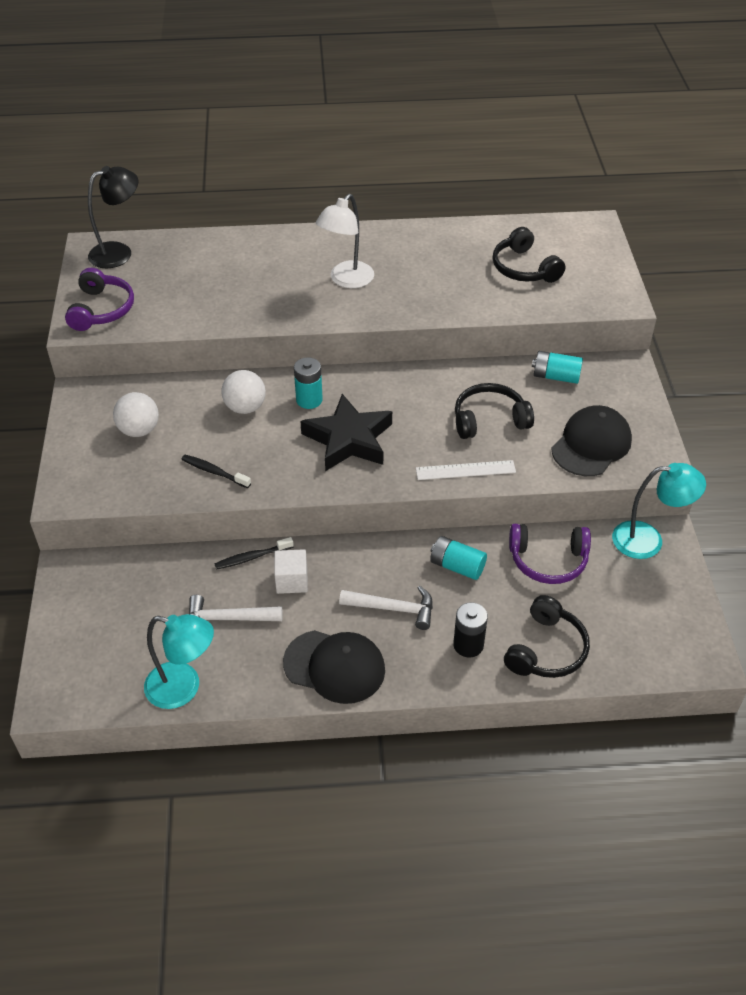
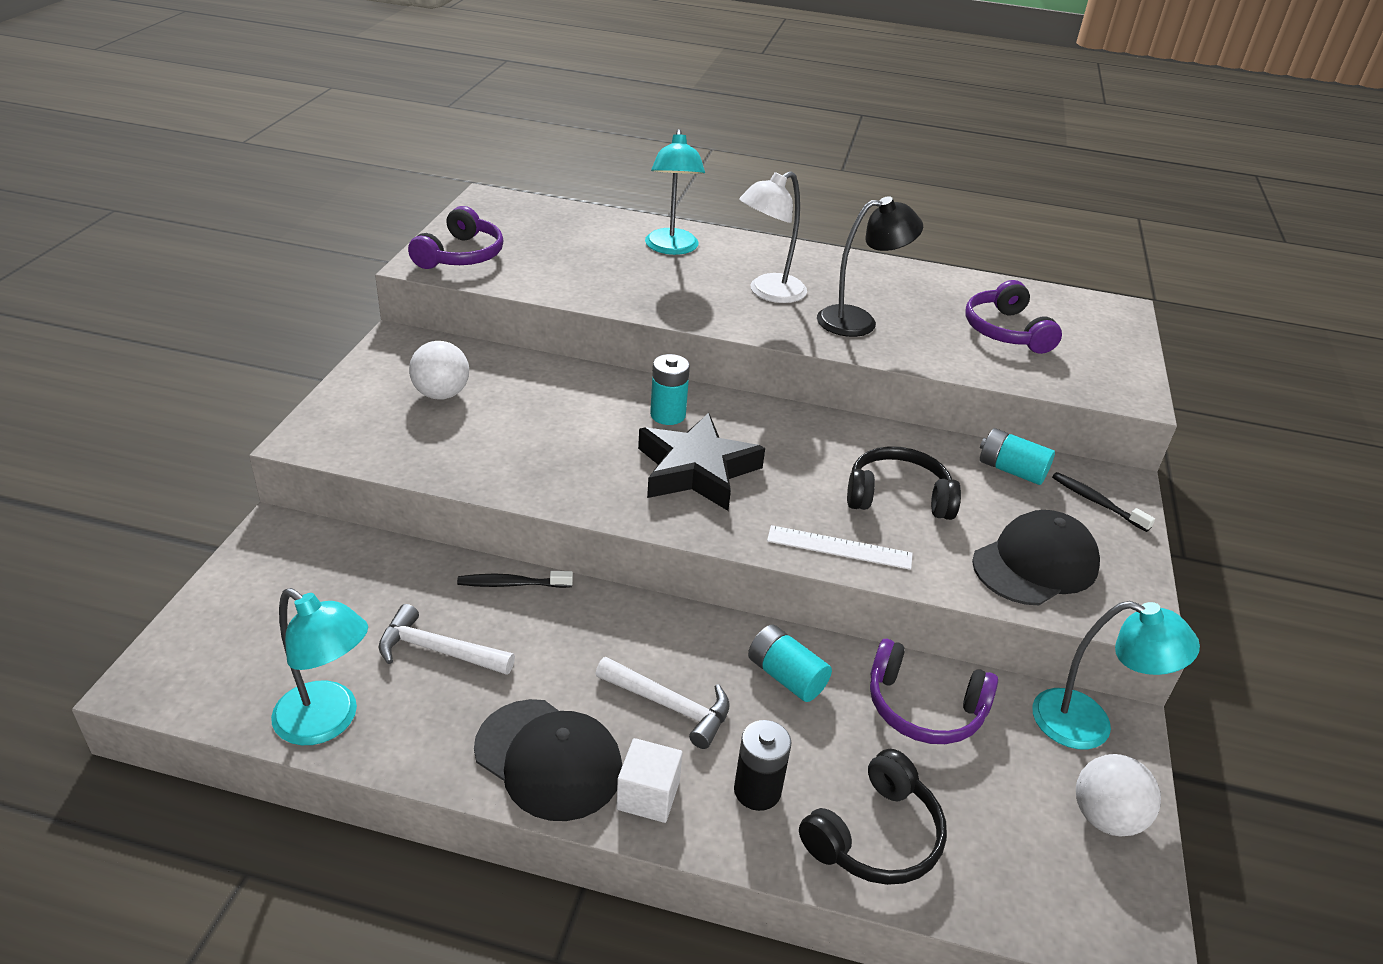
camera: 15 degrees right, 10 degrees down
black lamp [88,166,138,268] -> black lamp moved to [817,196,923,337]
black toothbrush [181,455,251,488] -> black toothbrush moved to [1052,472,1155,532]
white ball [221,370,266,414] -> white ball moved to [1076,754,1161,836]
white cube [274,549,308,594] -> white cube moved to [616,738,683,823]
black headphones [493,227,565,283] -> purple headphones [965,280,1062,354]
none -> turquoise lamp [645,129,705,255]

